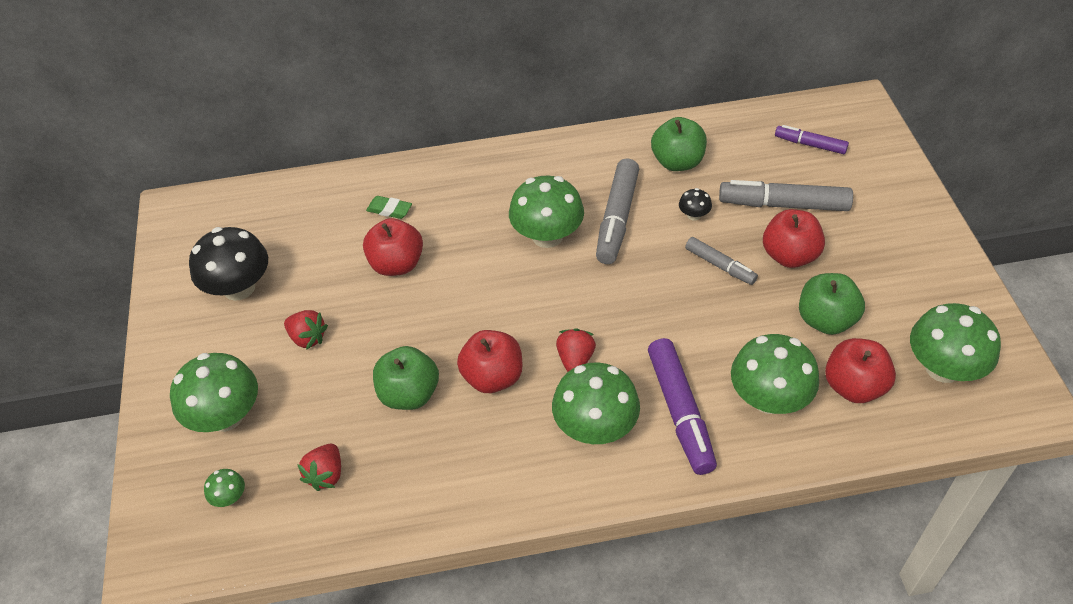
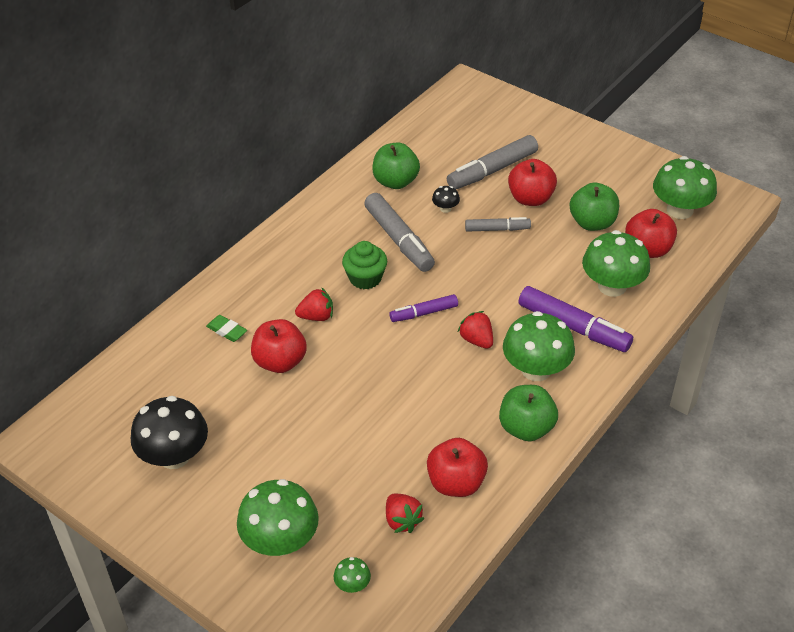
camera: 45 degrees left, 5 degrees down
red strawberry [284,310,328,350] -> red strawberry moved to [295,287,333,321]
green eraser [366,196,412,219] -> green eraser turned 60 degrees clockwise [206,315,247,342]
green apple [373,346,439,410] -> green apple moved to [499,385,558,441]
red apple [457,330,522,393] -> red apple moved to [427,438,488,497]
green mushroom [509,176,584,248] -> green cupcake [342,241,387,289]
purple marker [775,125,849,154] -> purple marker moved to [389,294,458,322]

